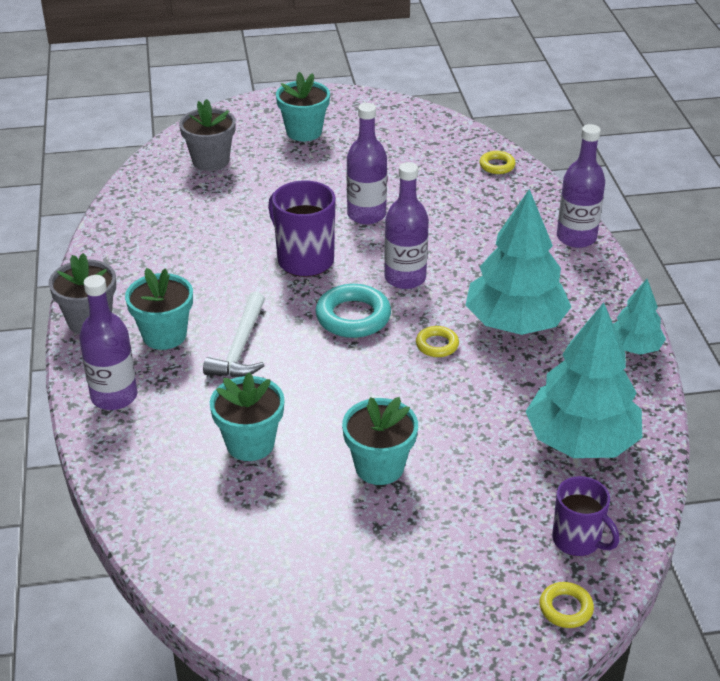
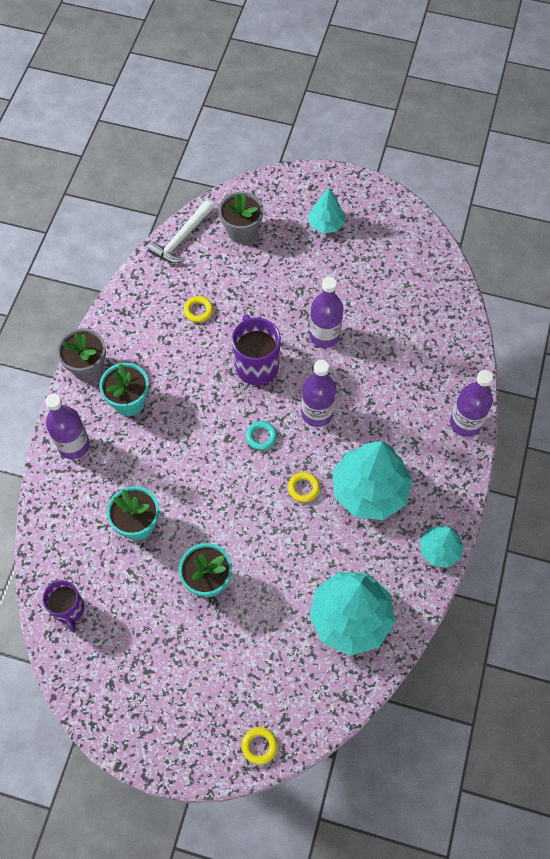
camera: 25 degrees right, 25 degrees up
white hammer [203,291,265,377] -> white hammer moved to [148,201,213,263]
turquoise flower pot [276,72,330,141] -> turquoise tree [308,188,345,233]
turquoise ring [315,284,391,338] -> turquoise ring [246,421,277,450], size x0.56
yellow ring [479,151,516,174] -> yellow ring moved to [184,296,213,323]
purple mug [552,476,619,556] -> purple mug moved to [43,580,85,632]

